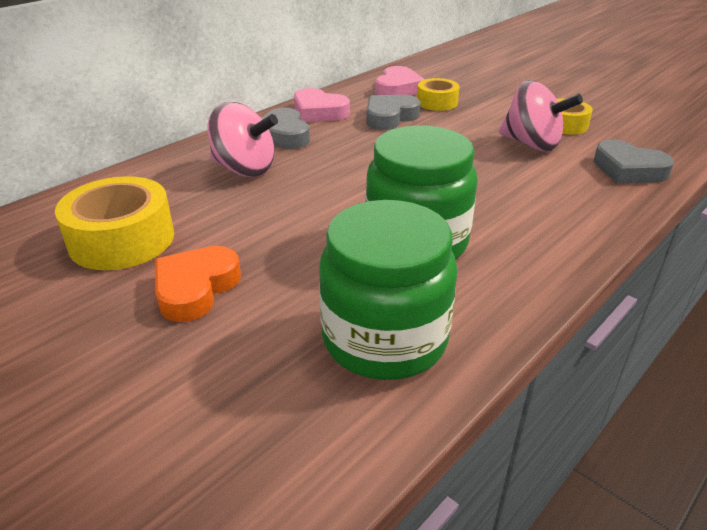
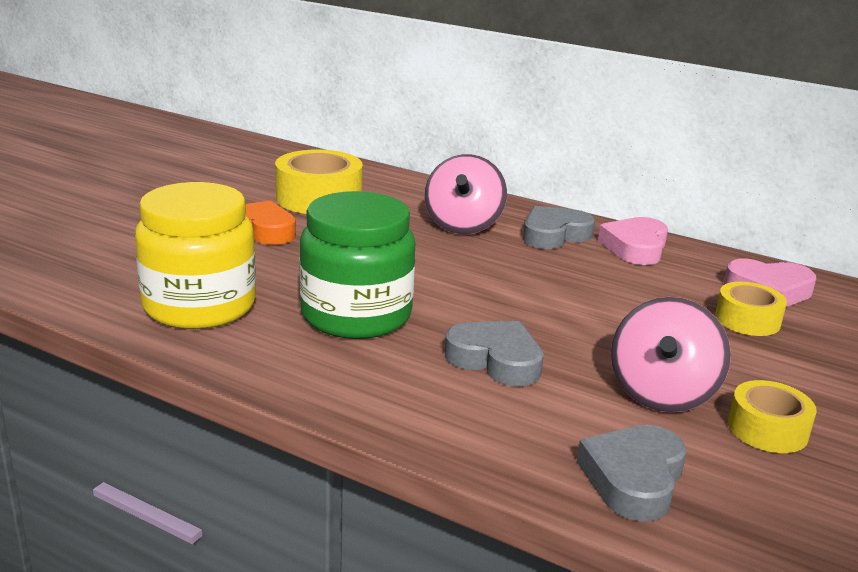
camera: 75 degrees right, 10 degrees down
green jar [319,200,457,380] -> yellow jar [135,182,256,329]
grey heart [366,95,421,130] -> grey heart moved to [445,321,544,386]

